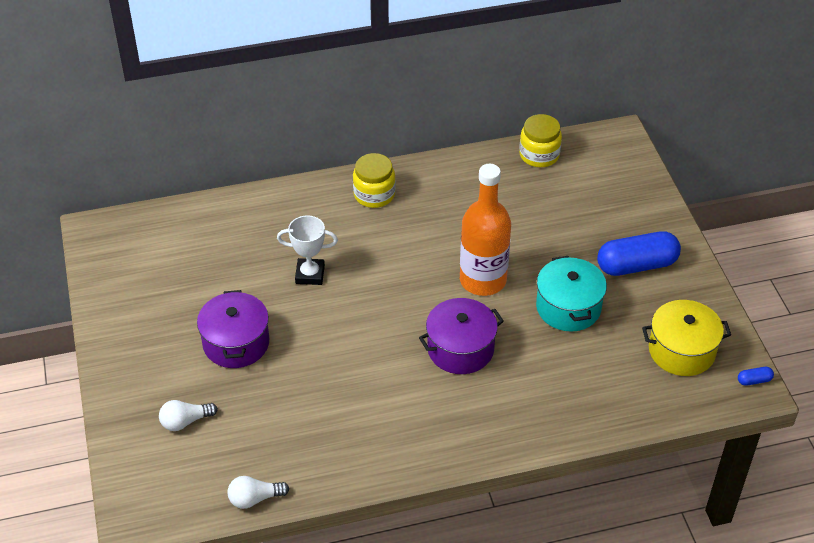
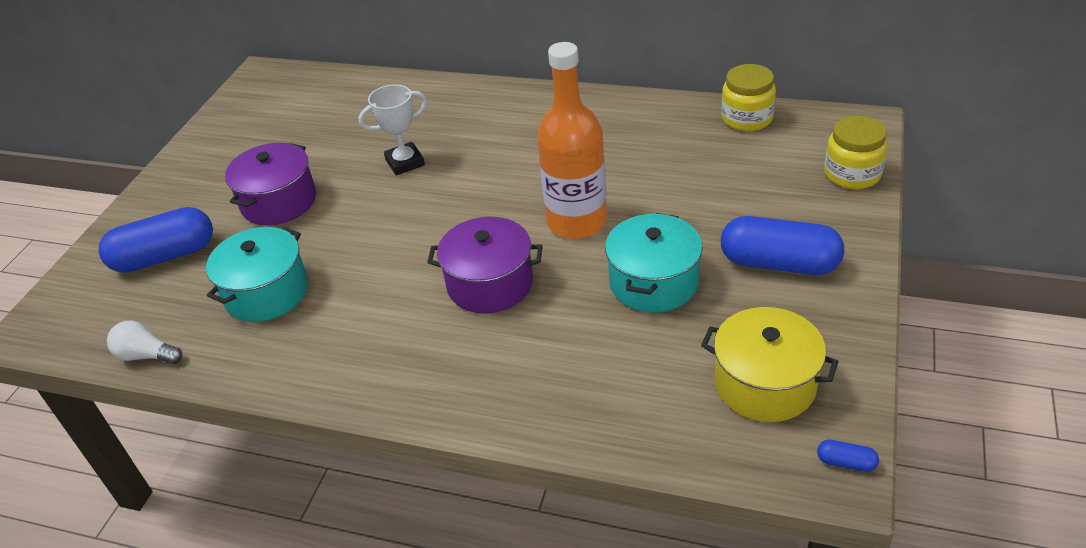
camera: 35 degrees right, 5 degrees down
white light bulb [159,400,218,431] -> blue capsule [99,207,213,273]
white trophy [277,215,338,285] -> white trophy turned 60 degrees counterclockwise [359,84,427,175]
yellow jar [353,153,396,208] -> yellow jar moved to [824,116,888,189]
none -> turquoise pot [206,227,308,322]

